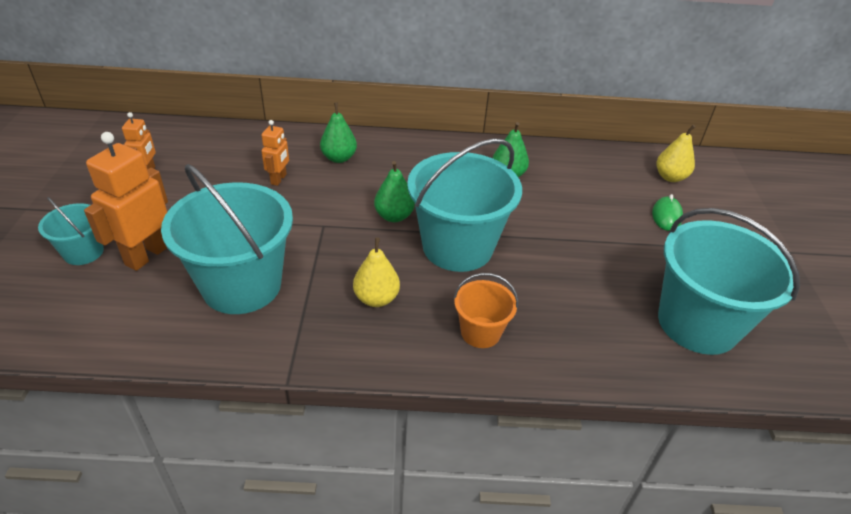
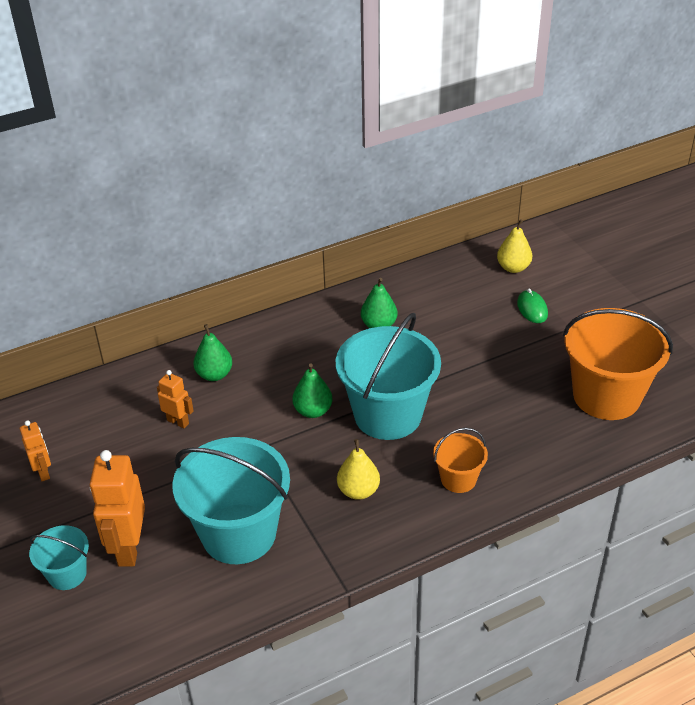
camera: 25 degrees left, 0 degrees up
orange robot [261,120,289,186] -> orange robot turned 45 degrees counterclockwise [157,370,193,428]
turquoise bucket [658,208,800,355] -> orange bucket [563,308,673,420]

